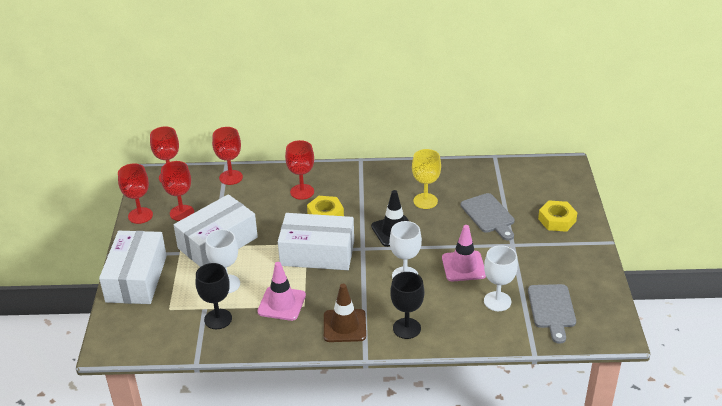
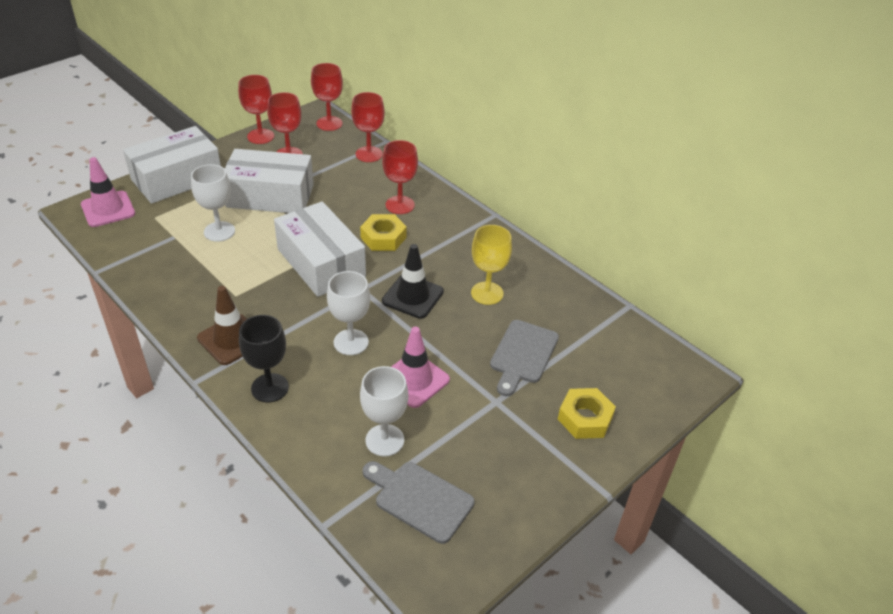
camera: 45 degrees right, 5 degrees up
black goblet [196,263,232,329] -> none
pink traffic cone [257,262,306,321] -> pink traffic cone moved to [81,157,135,227]
grey cutting board [528,284,576,344] -> grey cutting board turned 75 degrees clockwise [363,461,475,544]

